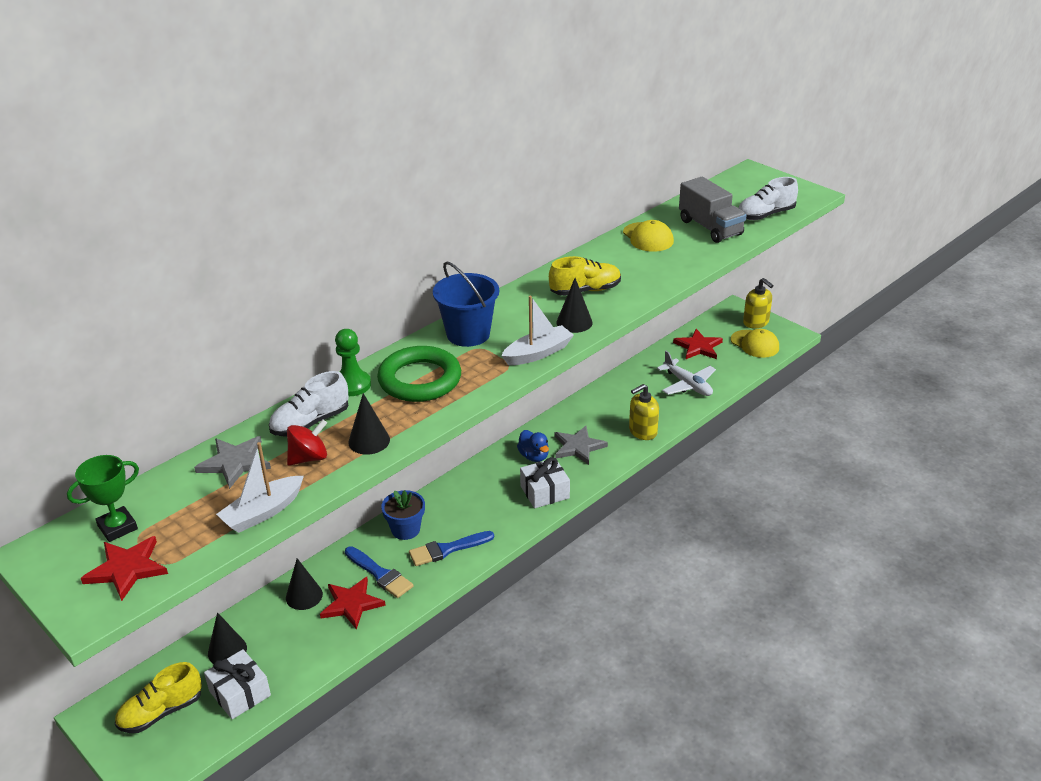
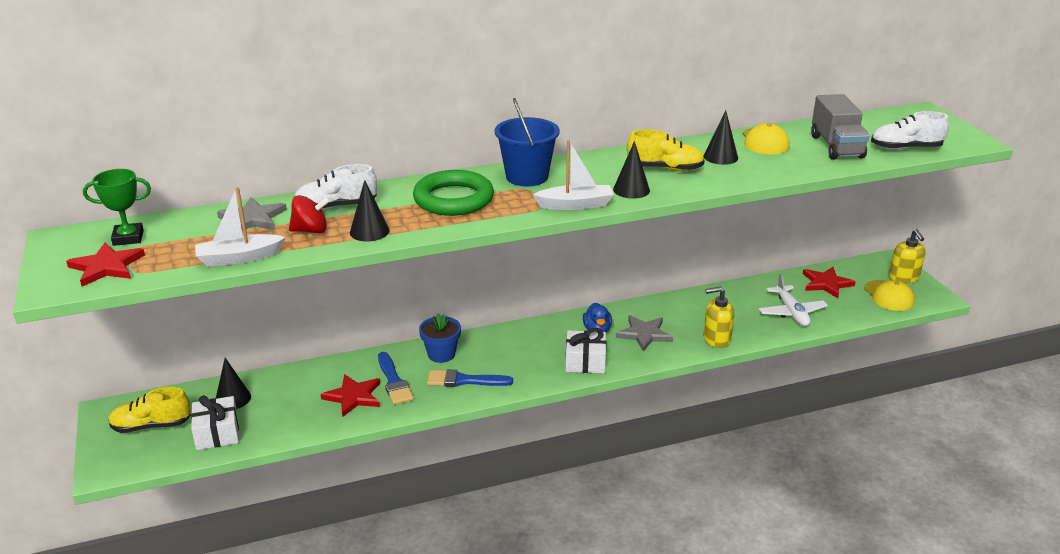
camera: 25 degrees right, 5 degrees down
black cone [286,558,323,610] -> black cone moved to [703,111,738,165]
green pawn [335,329,371,396] -> none

